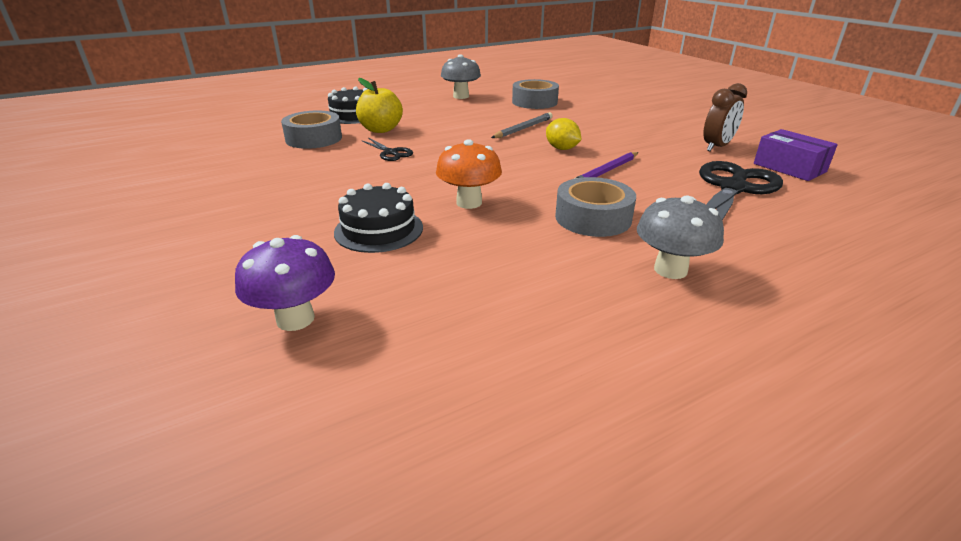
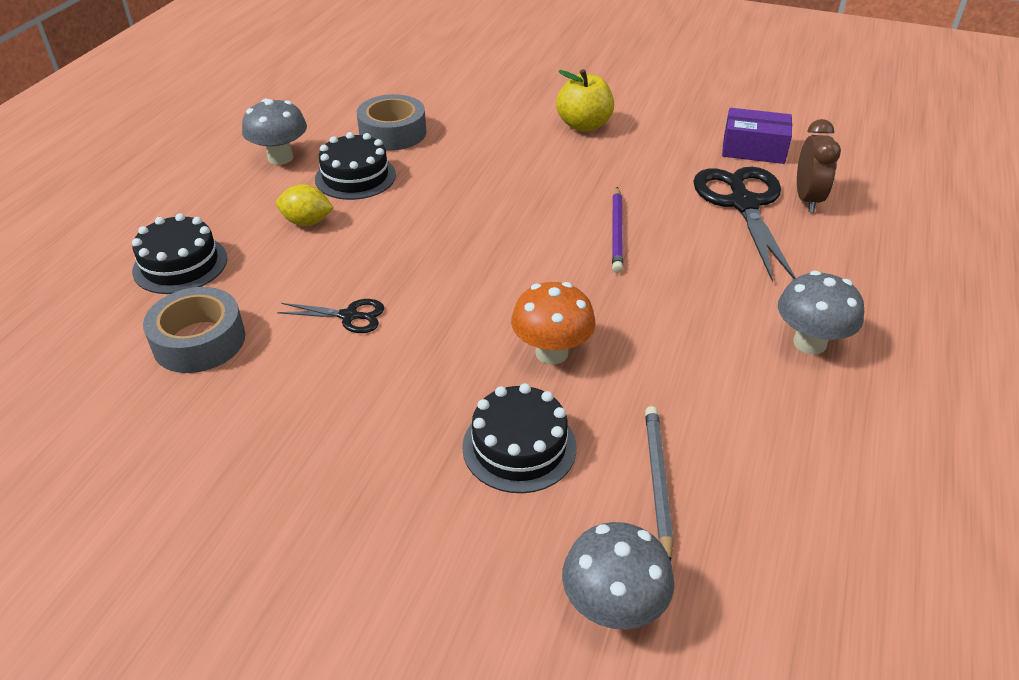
camera: 40 degrees left, 10 degrees up
purple mushroom [235,235,335,331] -> grey mushroom [562,522,674,630]
yellow apple [356,78,403,133] -> yellow apple moved to [556,69,614,132]
grey pencil [491,112,553,138] -> grey pencil moved to [645,406,674,562]
yellow lemon [546,118,581,150] -> yellow lemon moved to [276,184,334,226]
grey tape [555,177,636,237] -> none
brown clock [703,83,747,151] -> brown clock moved to [797,119,841,212]
none -> black cake [315,132,396,200]

